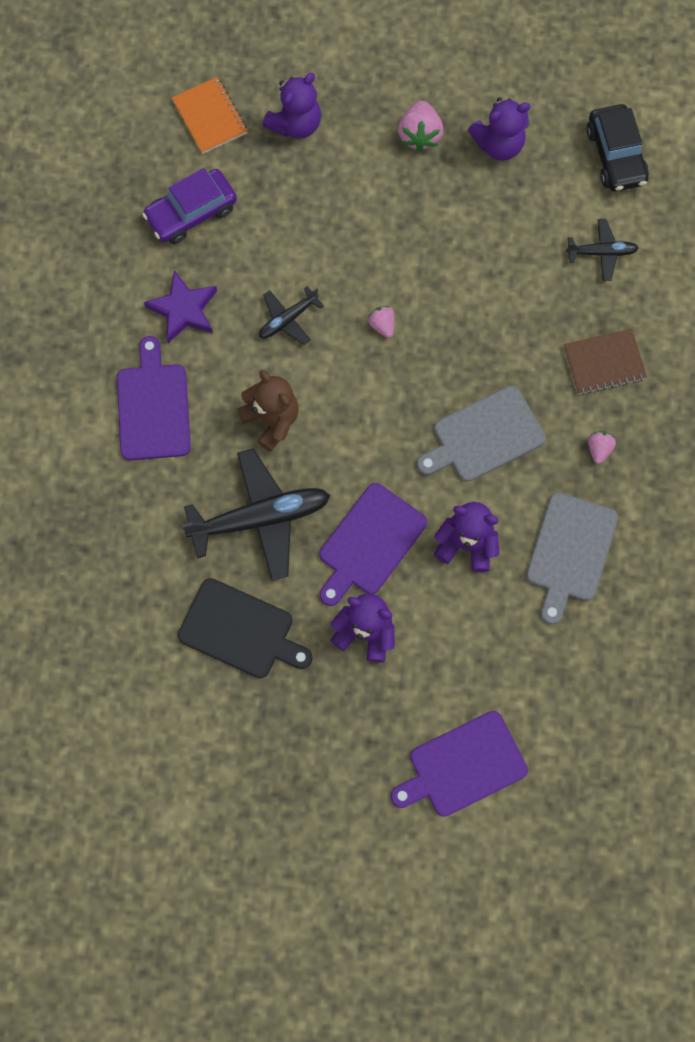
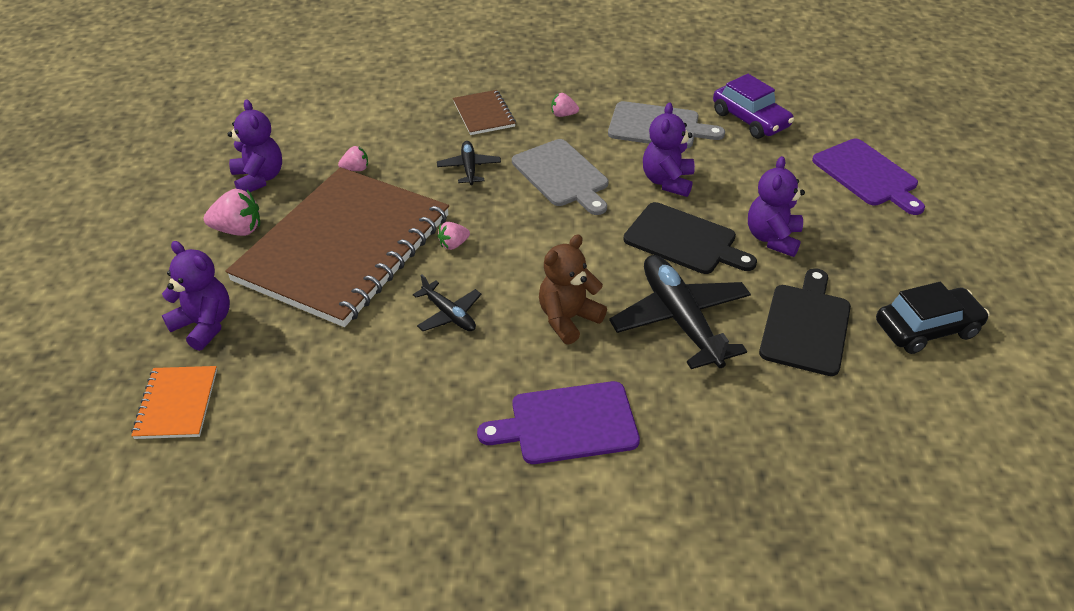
camera: 95 degrees left, 30 degrees down
purple car [142,168,237,244] -> purple car moved to [713,74,794,139]
purple star [144,270,217,343] -> none
orange notebook [172,77,247,154] -> orange notebook turned 60 degrees counterclockwise [131,366,217,439]
purple cutting board [319,483,427,606] -> black cutting board [623,202,757,274]
black plane [566,219,639,281] -> black plane moved to [437,141,501,185]
black car [586,104,649,192] -> black car moved to [876,282,990,354]
none -> brown notebook [225,167,449,327]
none -> pink strawberry [338,146,368,171]

